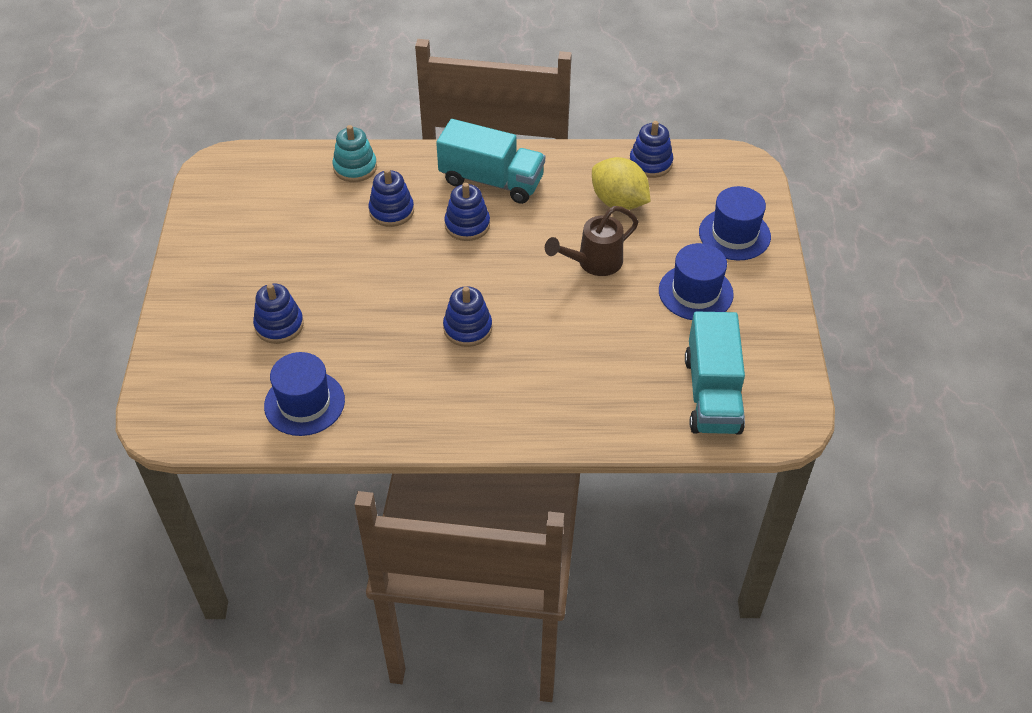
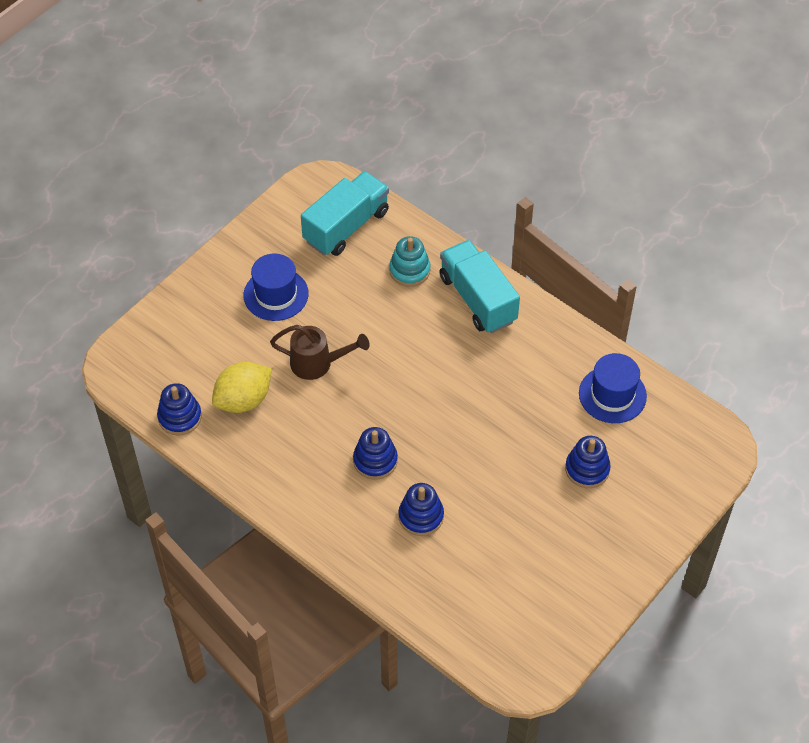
camera: 140 degrees left, 5 degrees up
turquoise stacking toy [333,125,377,182] -> turquoise stacking toy moved to [389,236,431,287]
turquoise truck [436,119,545,204] -> turquoise truck moved to [439,240,520,333]
blue stacking toy [443,286,492,347] -> none
yellow lemon [592,157,650,210] -> yellow lemon turned 60 degrees clockwise [212,362,272,413]
blue hat [699,186,771,260] -> none

